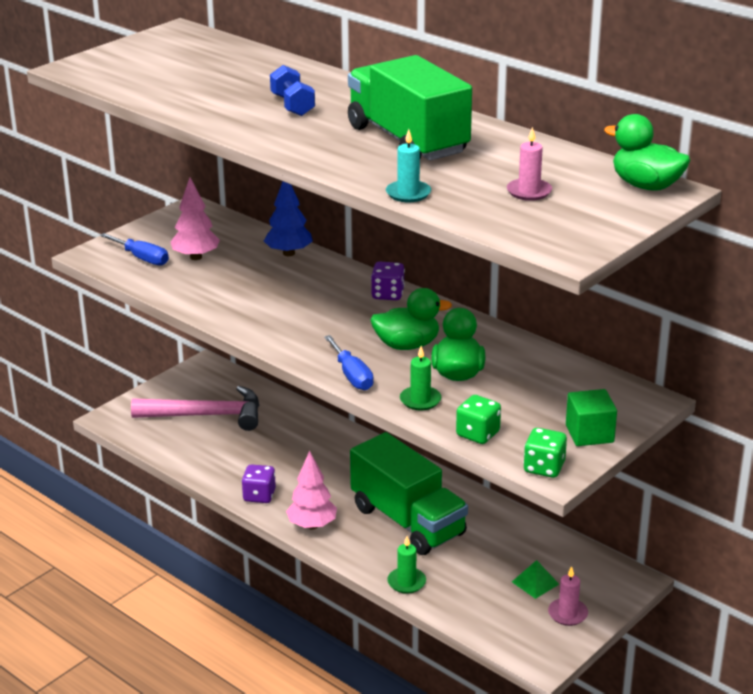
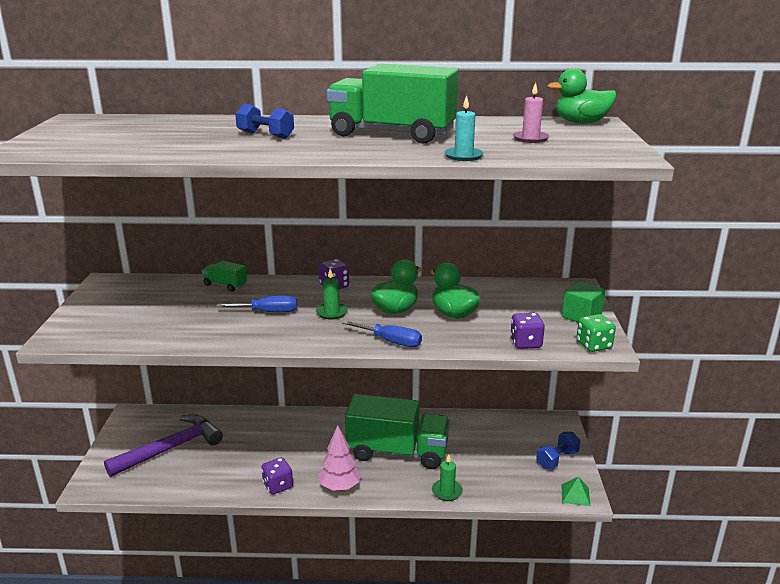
camera: 40 degrees left, 5 degrees down
blue screwdriver [100,233,169,266] -> blue screwdriver moved to [216,295,297,312]
pink hammer [131,386,259,431] -> purple hammer [104,414,223,477]
pink tree [171,177,220,260] -> none
blue tree [264,181,313,256] -> green truck [202,260,247,292]
green candle [400,346,441,410] -> green candle moved to [316,269,348,320]
green dice [456,395,501,444] -> purple dice [510,313,545,349]
green pyramid [512,560,559,599] -> green pyramid moved to [561,477,590,506]
pink candle [548,566,588,626] -> blue dumbbell [536,432,580,469]

